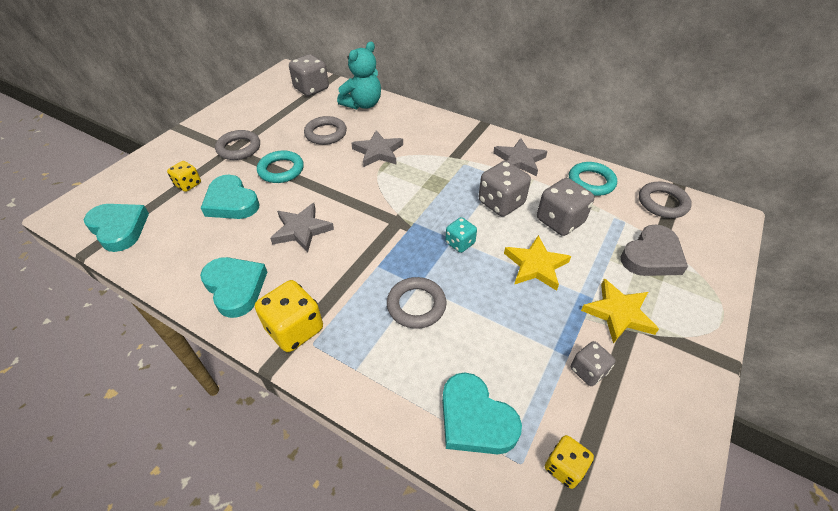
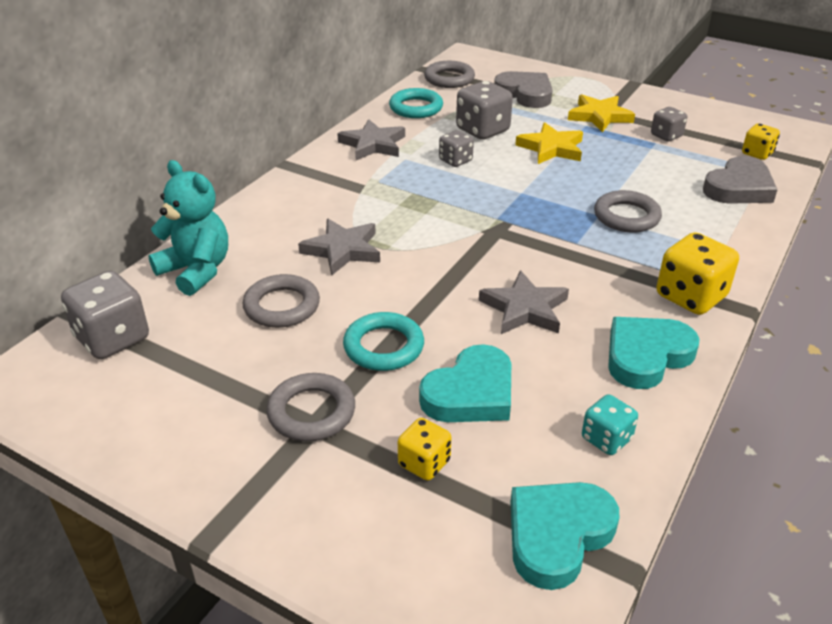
camera: 90 degrees left, 10 degrees down
turquoise heart [442,373,522,454] -> grey heart [703,156,778,204]
turquoise dice [445,217,477,253] -> turquoise dice moved to [582,394,638,455]
grey dice [478,161,531,217] -> grey dice [439,130,474,167], size x0.59

